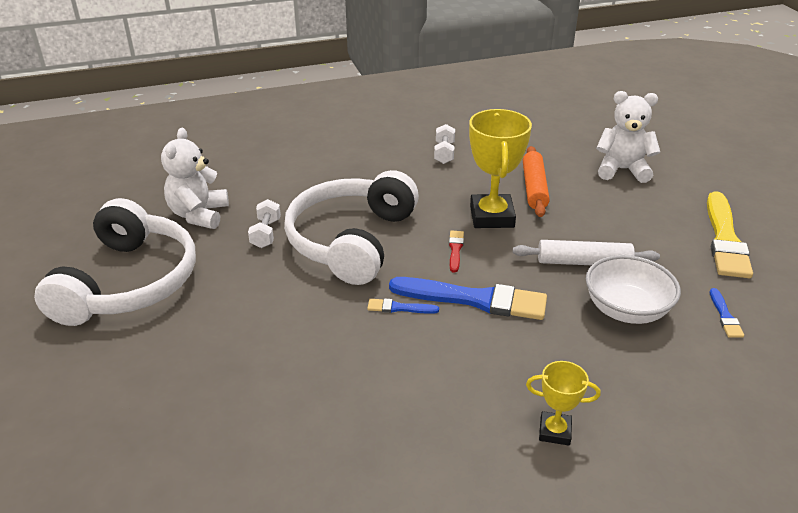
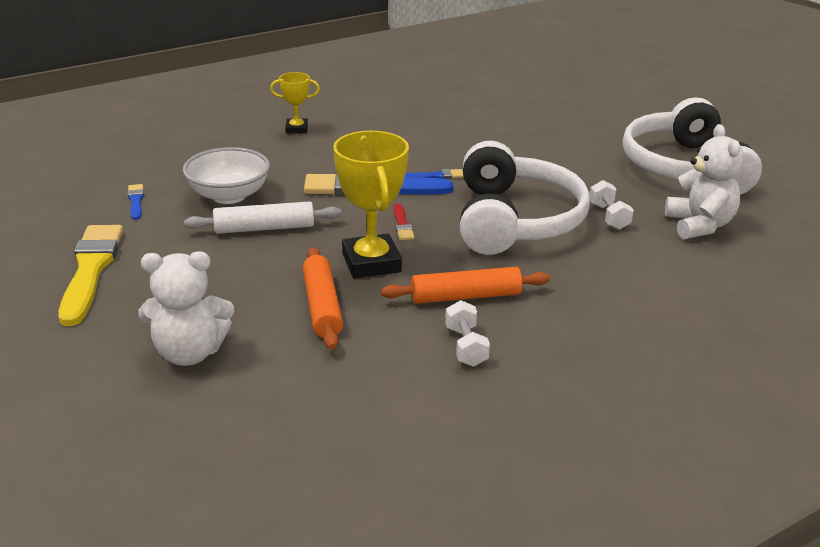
camera: 165 degrees right, 5 degrees down
none -> orange rolling pin [381,267,550,304]

